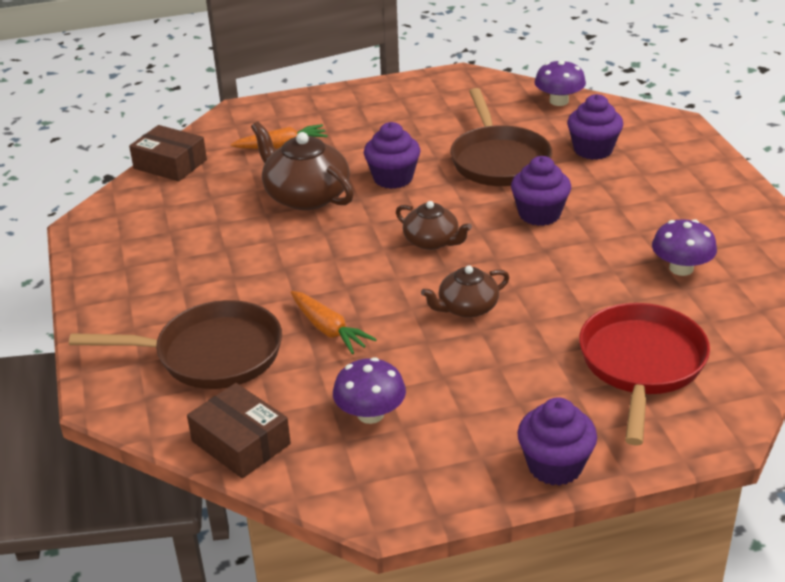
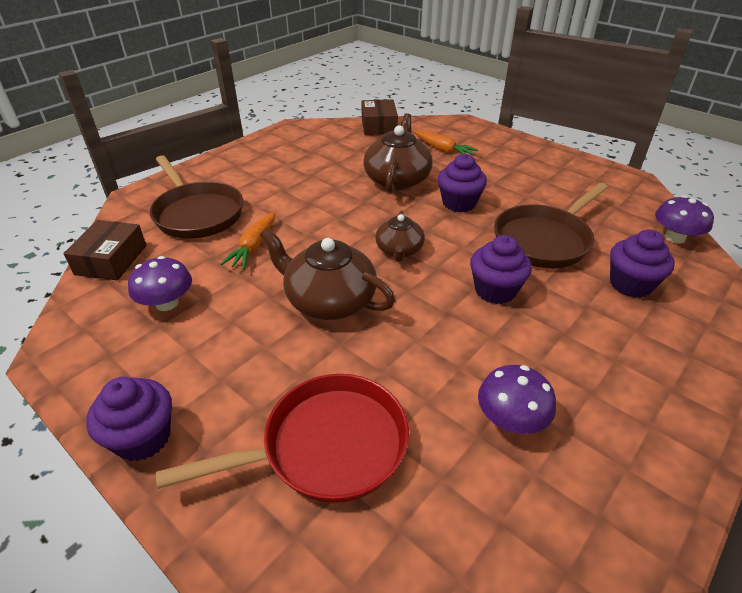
camera: 55 degrees right, 5 degrees up
brown teapot [421,265,509,318] -> brown teapot [260,228,395,320], size x1.66

